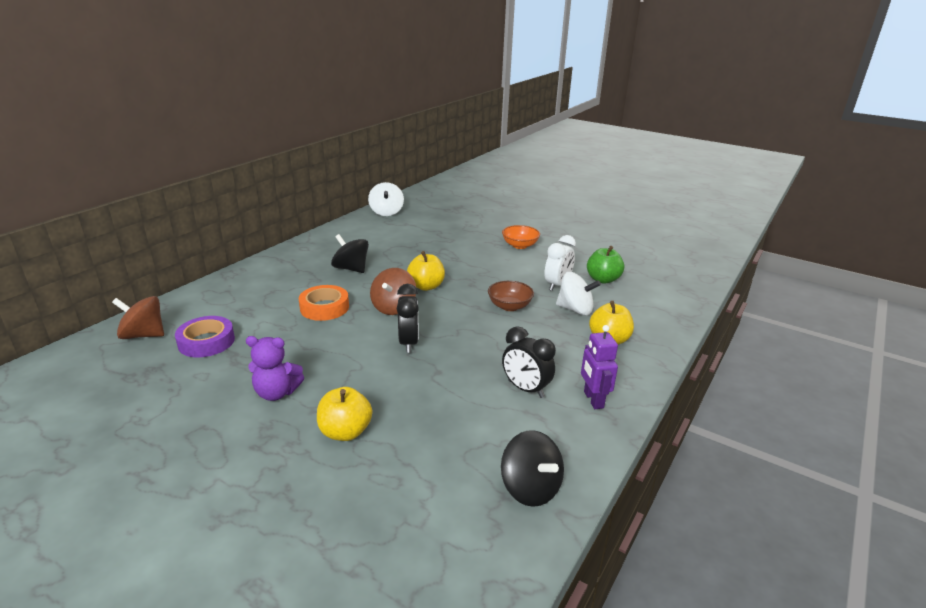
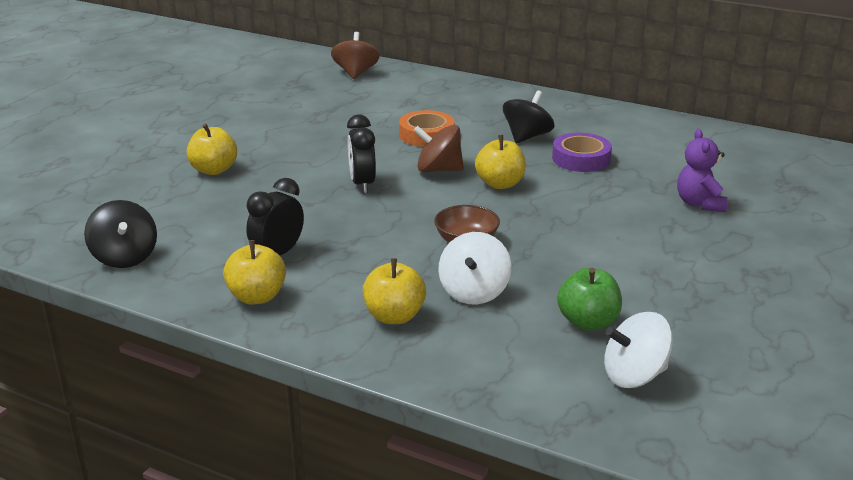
camera: 85 degrees right, 0 degrees up
purple tape [175,316,235,357] -> purple tape moved to [552,133,612,172]
purple teddy bear [246,336,304,401] -> purple teddy bear moved to [677,129,728,212]
white spinning top [368,182,404,216] -> white spinning top moved to [604,312,673,388]
black clock [396,284,419,353] -> black clock turned 90 degrees clockwise [347,114,376,193]
black spinning top [501,430,564,507] -> black spinning top turned 75 degrees counterclockwise [84,200,157,268]
orange bowl [502,225,540,249] -> none
white clock [544,235,576,291] -> none
purple robot [581,325,618,409] -> yellow apple [223,240,286,304]

